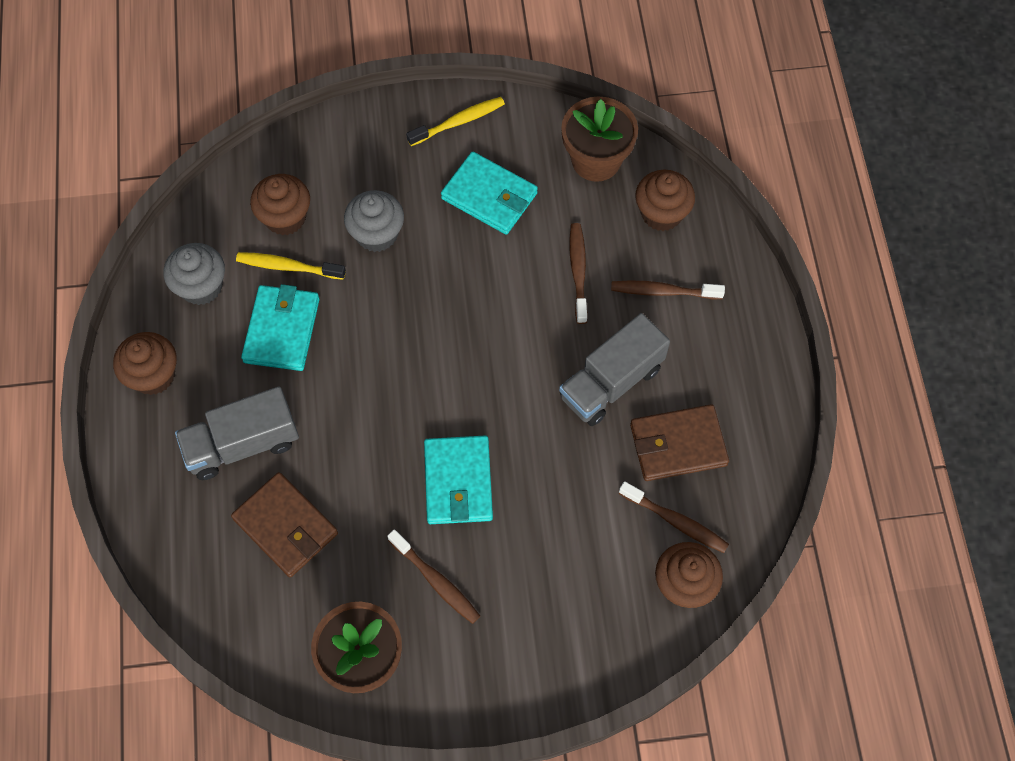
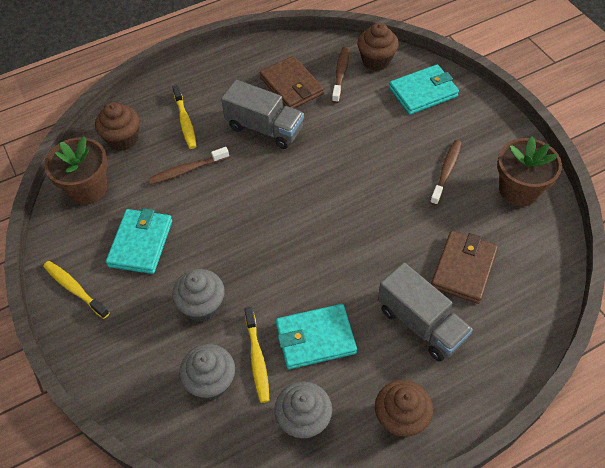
camera: 110 degrees left, 10 degrees down
brown cupcake [250,174,310,235] -> grey cupcake [179,344,235,400]
turquoise wallet [424,436,493,524] -> turquoise wallet moved to [389,64,459,115]
brown toothbrush [611,280,725,299] -> yellow toothbrush [172,85,197,149]

